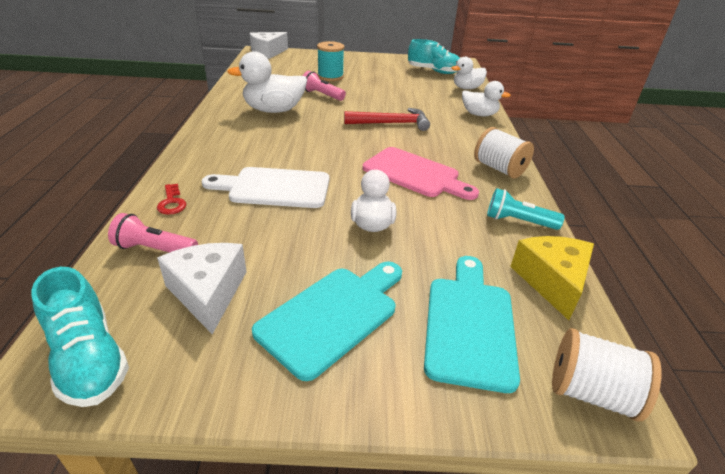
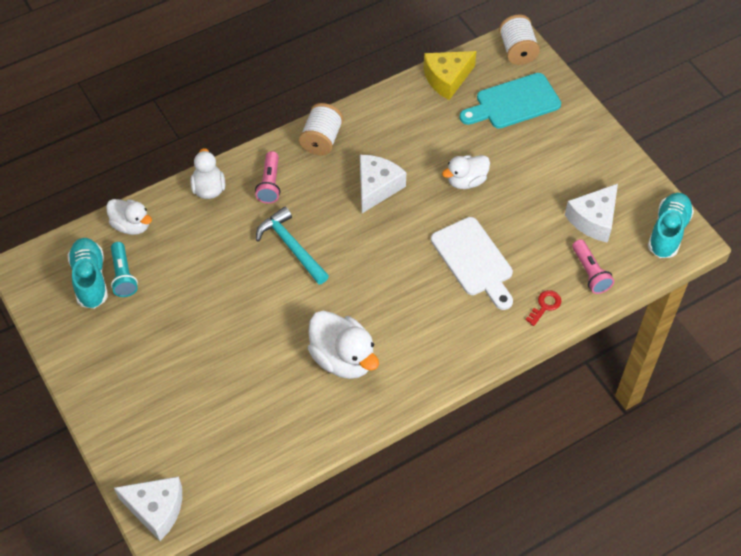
camera: 120 degrees left, 20 degrees up
turquoise cutting board [252,262,402,381] -> none
pink flashlight [303,71,346,101] -> pink flashlight moved to [255,151,280,204]
turquoise spool [317,41,344,81] -> none
red hammer [344,108,430,131] -> turquoise hammer [256,207,329,284]
pink cutting board [363,147,479,200] -> white cheese [360,155,406,213]
turquoise flashlight [487,188,565,230] -> turquoise flashlight moved to [111,242,138,297]

